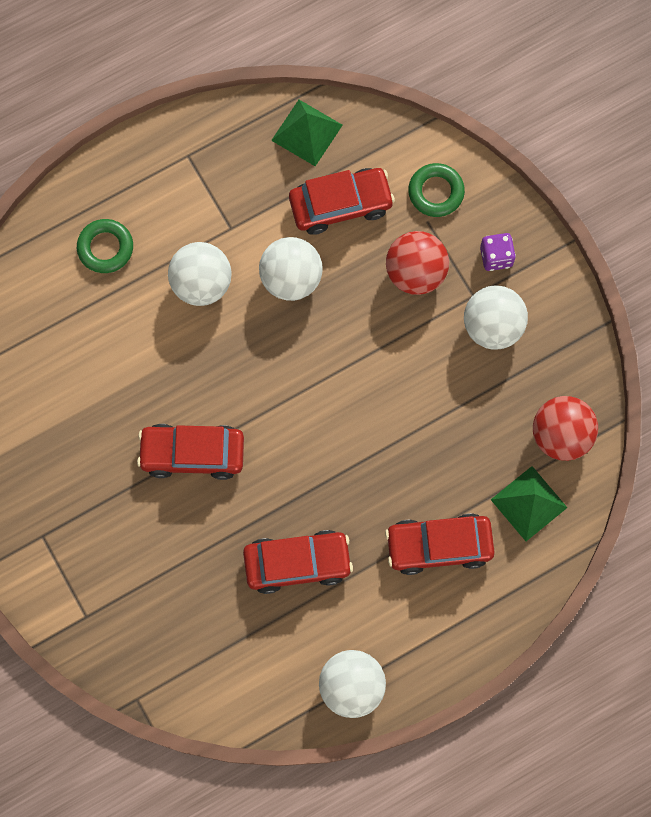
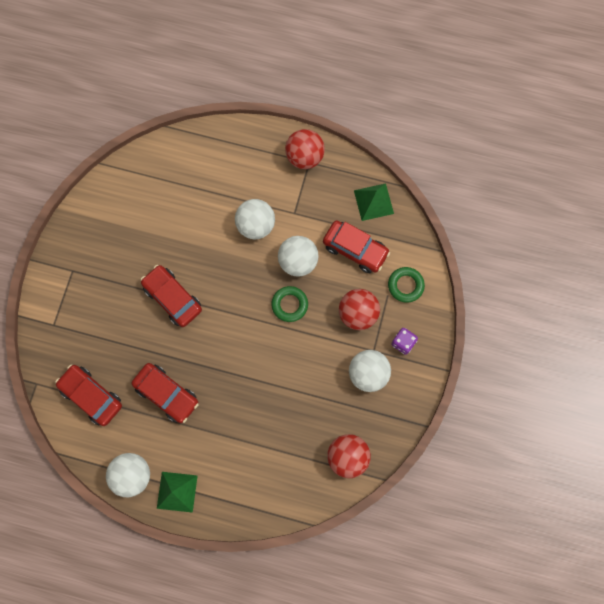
camera: 45 degrees right, 0 degrees up
green ring [77,219,133,273] -> green ring moved to [271,286,308,322]
red car [385,513,495,575] -> red car moved to [55,365,122,426]
green pyramid [491,466,568,541] -> green pyramid moved to [157,472,197,513]
none -> red ball [285,129,325,169]

